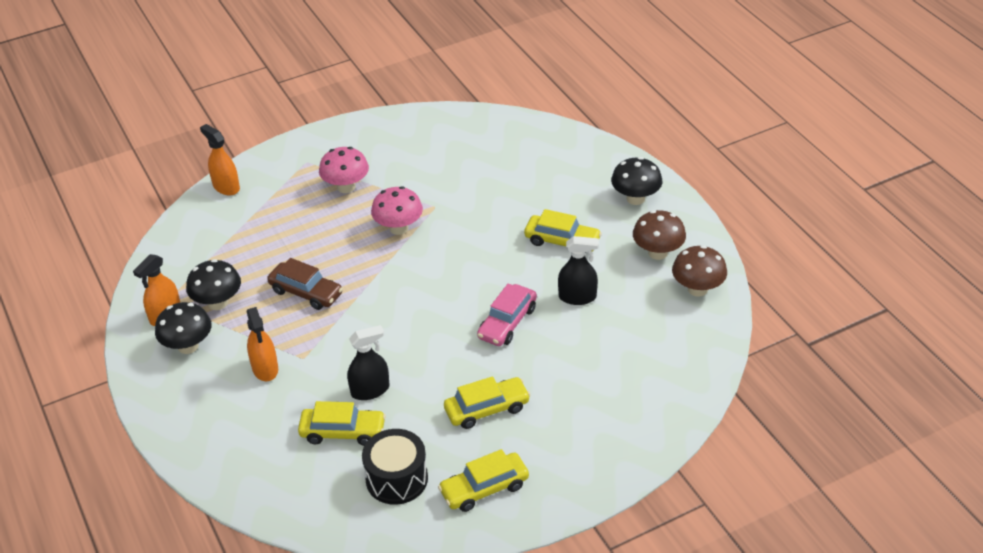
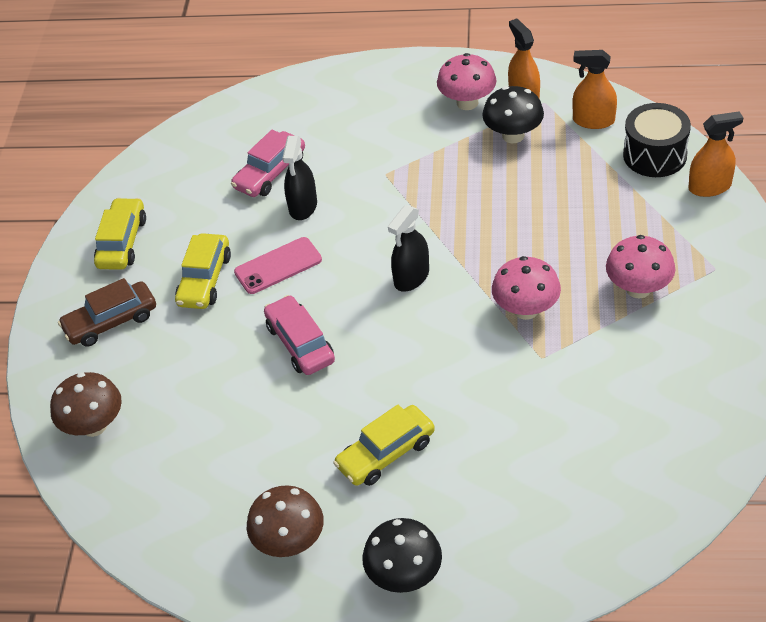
camera: 125 degrees right, 5 degrees up
black mushroom [155,302,211,354] -> pink mushroom [437,53,496,110]
orange spray bottle [246,307,278,381] -> orange spray bottle moved to [572,50,617,129]
brown car [267,258,343,310] -> brown car moved to [58,278,156,346]
yellow car [298,401,386,446] -> pink car [231,130,305,197]
black drum [362,429,428,505] -> black drum moved to [623,103,691,177]
black spray bottle [558,236,599,305] -> black spray bottle moved to [388,205,429,292]
brown mushroom [672,245,727,296] -> brown mushroom moved to [50,372,122,437]
none -> pink phone [234,237,322,294]

